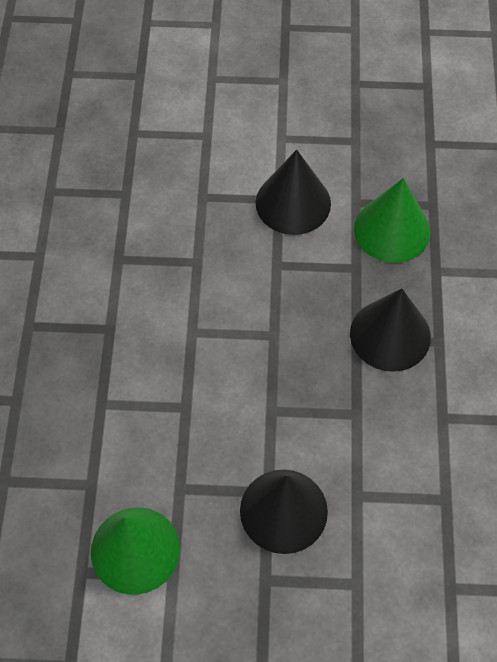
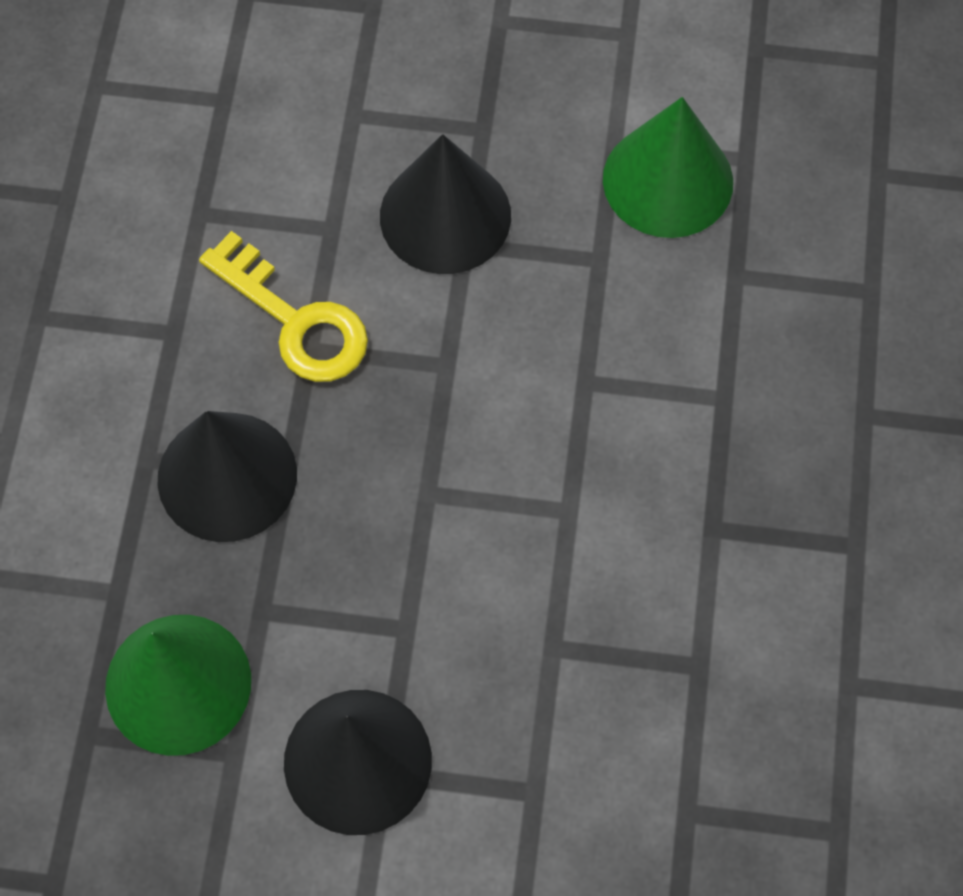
camera: 175 degrees left, 5 degrees up
none -> yellow key [199,231,368,382]

